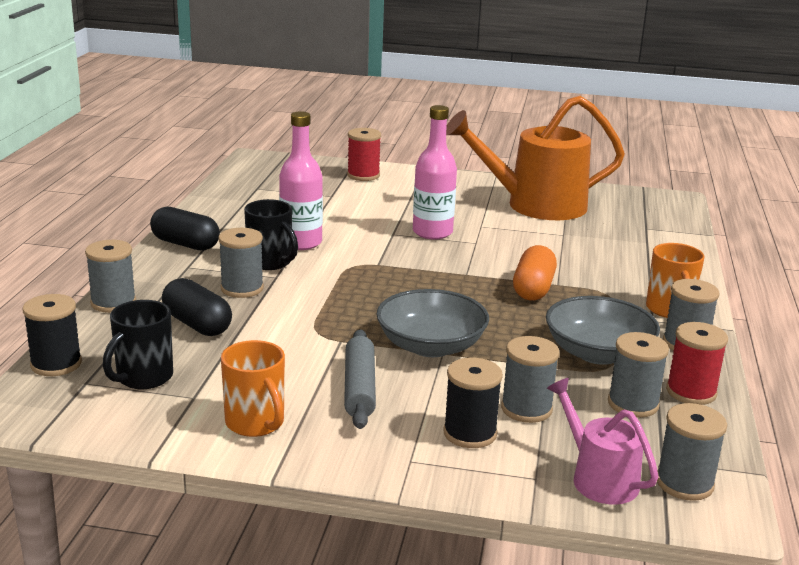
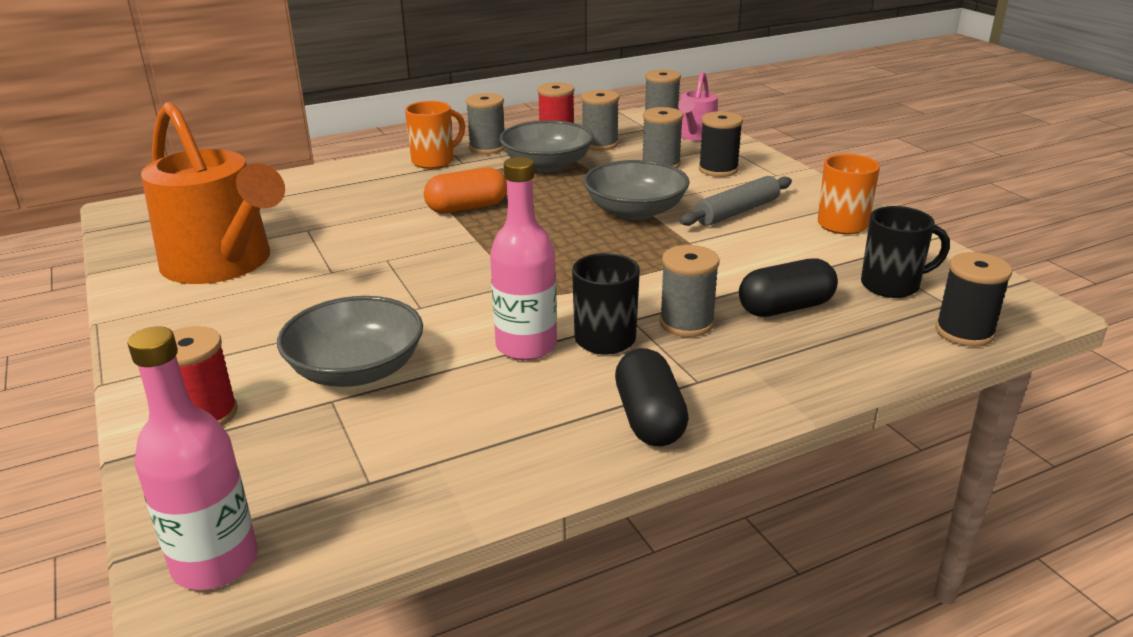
camera: 125 degrees left, 5 degrees up
grey spool [85,240,136,313] -> none
black capsule [162,278,232,336] -> black capsule turned 60 degrees clockwise [739,258,838,317]
pink bottle [413,105,457,240] -> pink bottle moved to [127,326,258,590]
none -> grey bowl [277,296,423,387]

